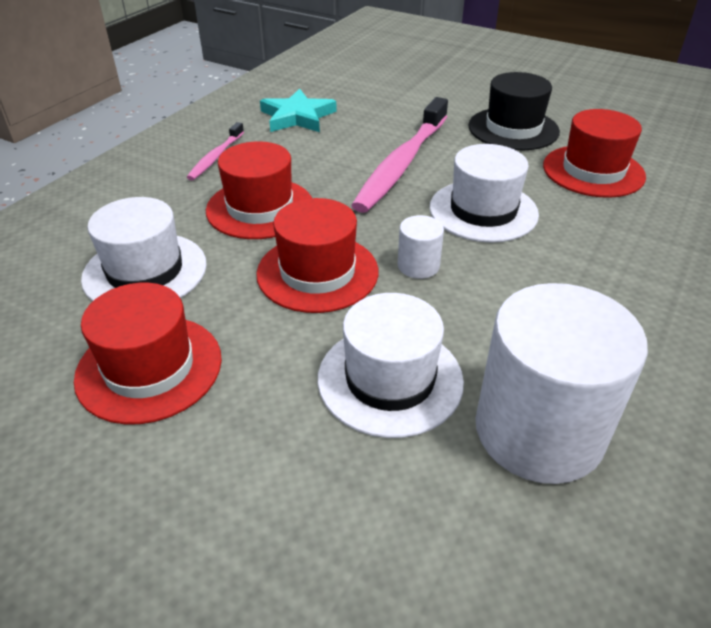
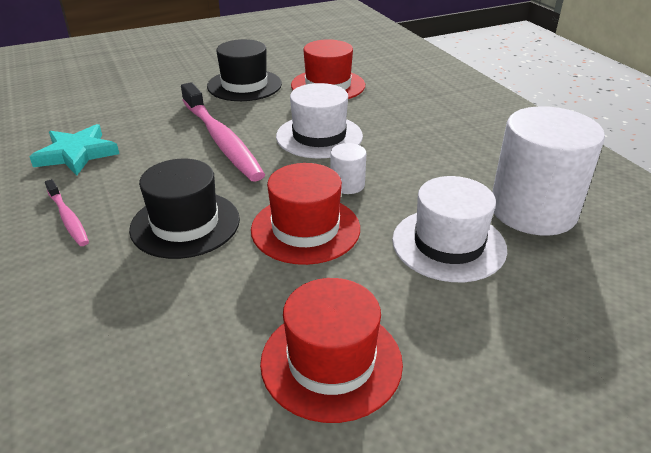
camera: 55 degrees left, 5 degrees down
white hat [81,197,207,301] -> none
red hat [206,141,312,239] -> black hat [129,159,240,259]

